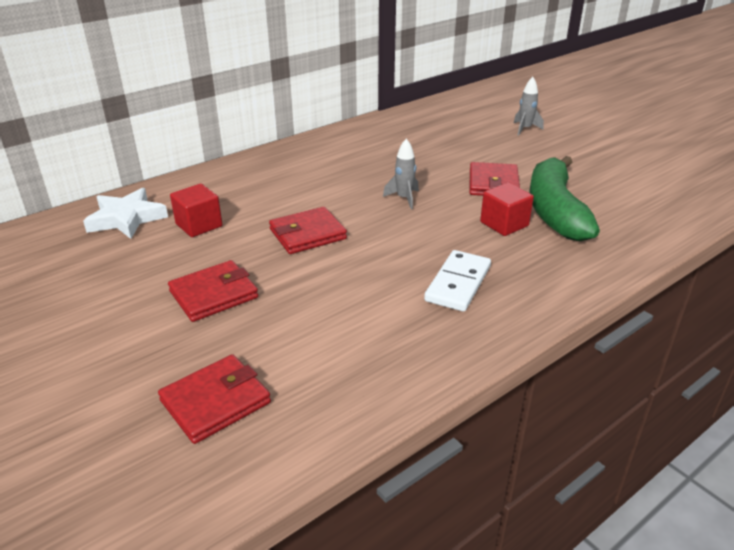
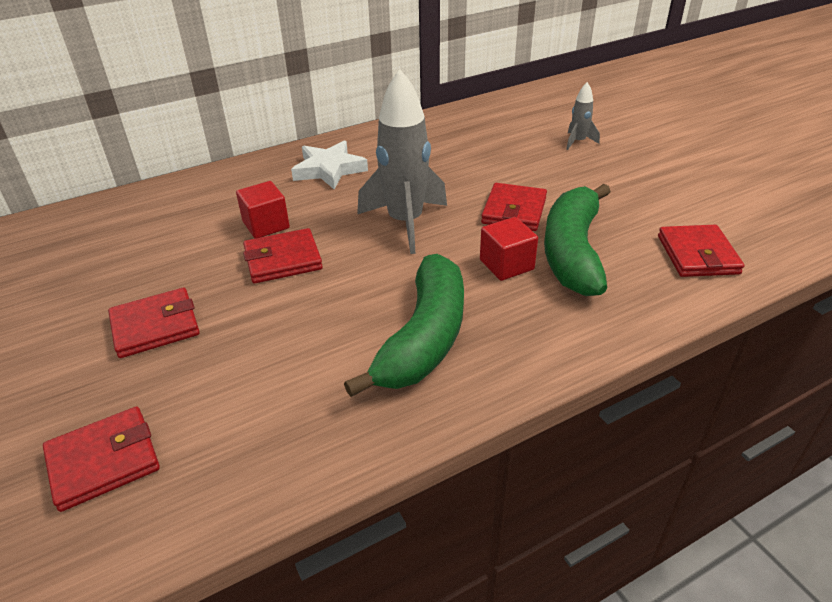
camera: 10 degrees right, 5 degrees up
white star [83,188,168,239] -> white star moved to [291,140,368,190]
red cube [170,184,222,237] -> red cube moved to [236,181,290,239]
grey rocket [383,139,419,209] -> grey rocket [357,69,447,254], size x2.14
white domino [424,250,491,312] -> green banana [344,254,464,397]
none -> red wallet [658,225,744,277]

